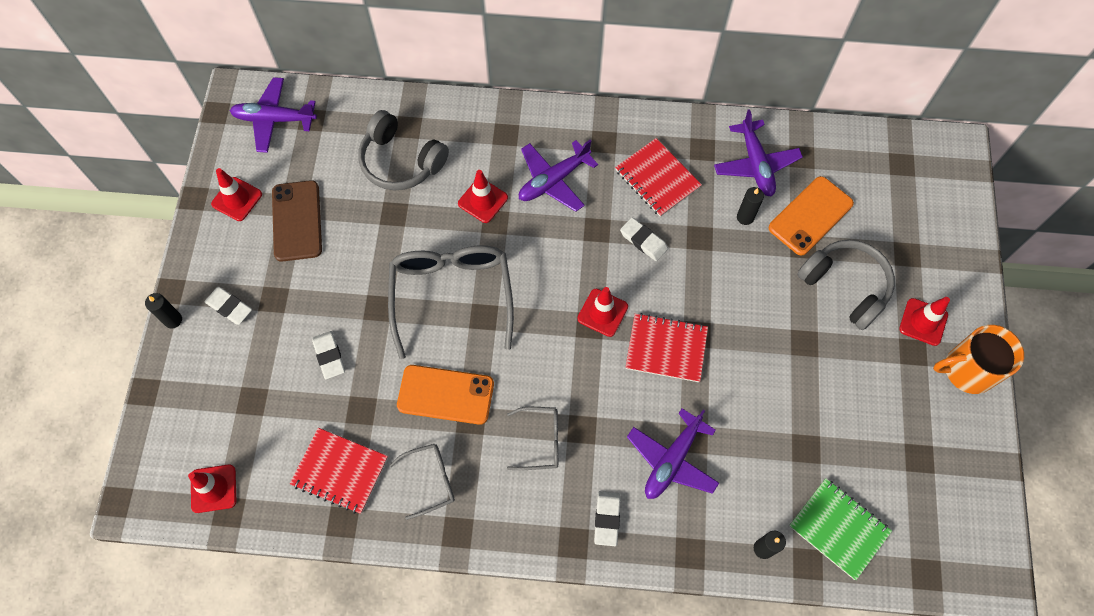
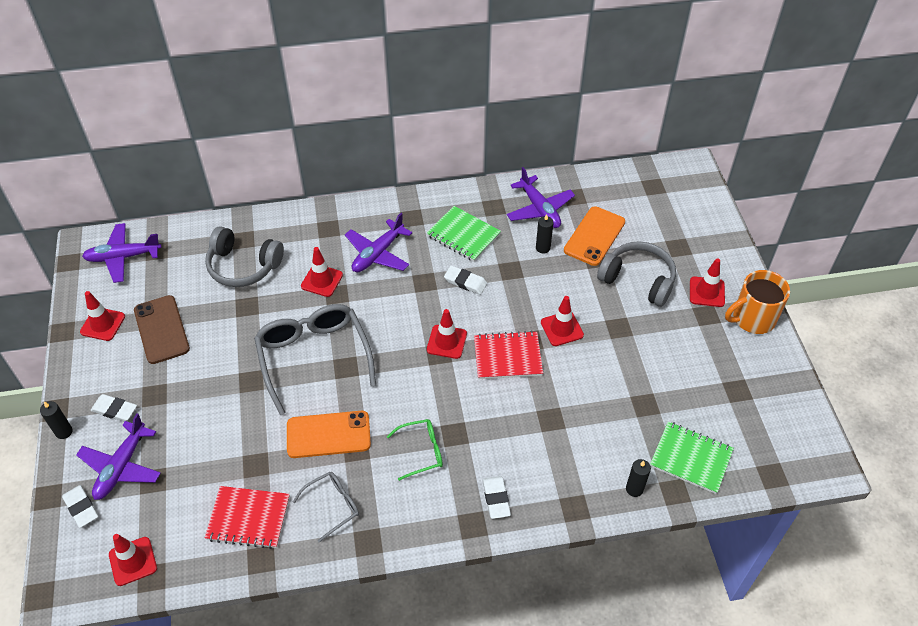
camera: 15 degrees left, 15 degrees down
white eraser [312,331,345,379] -> white eraser moved to [62,485,98,528]
grey glasses [507,407,558,470] -> green glasses [387,419,443,481]
red notebook [615,138,702,217] -> green notebook [427,206,501,262]
purple plane [627,408,719,499] -> purple plane moved to [76,413,161,500]
none -> red traffic cone [541,296,584,346]

